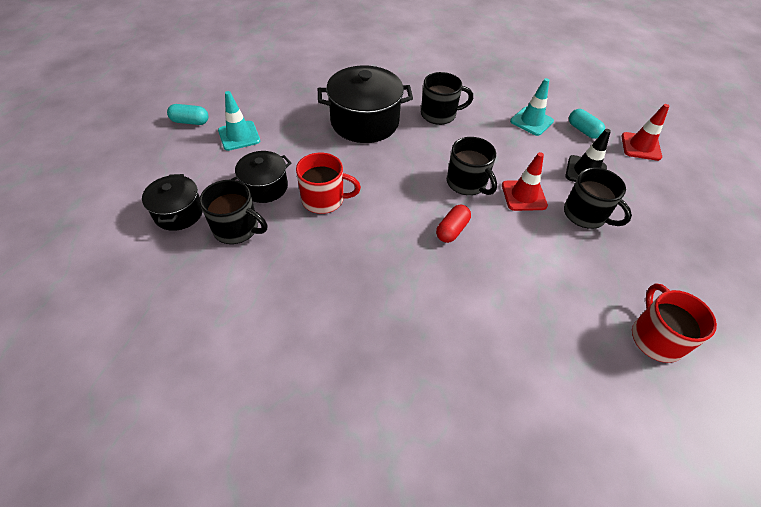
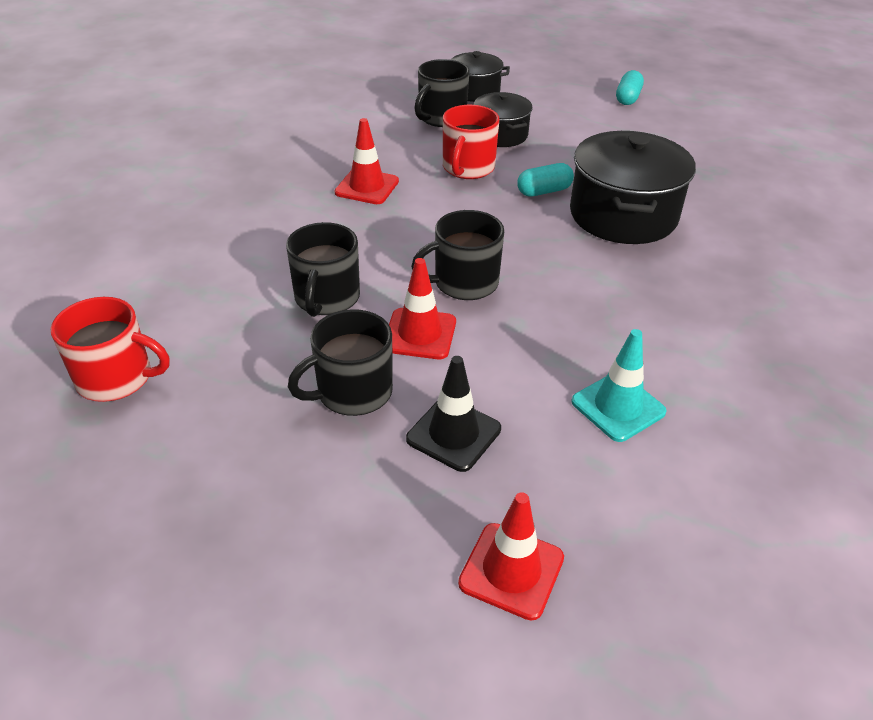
camera: 105 degrees right, 10 degrees down
turquoise traffic cone [218,91,260,151] -> none
black mug [421,72,473,125] -> black mug moved to [286,222,360,317]
red capsule [436,205,471,243] -> none
turquoise capsule [569,109,605,139] -> turquoise capsule moved to [517,163,574,197]
none -> red traffic cone [334,118,399,204]

